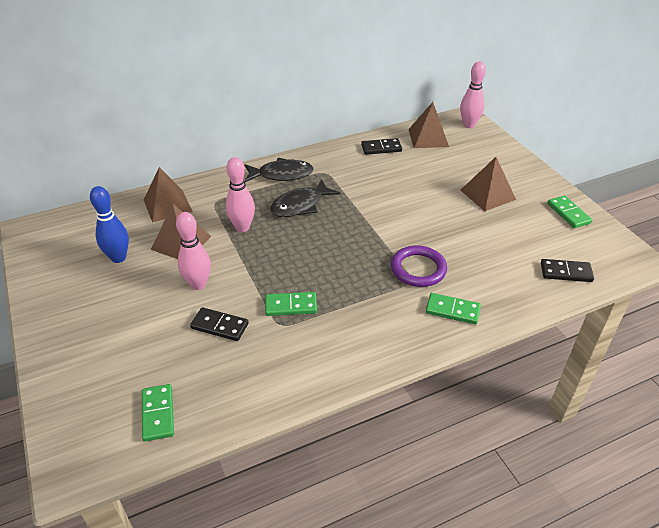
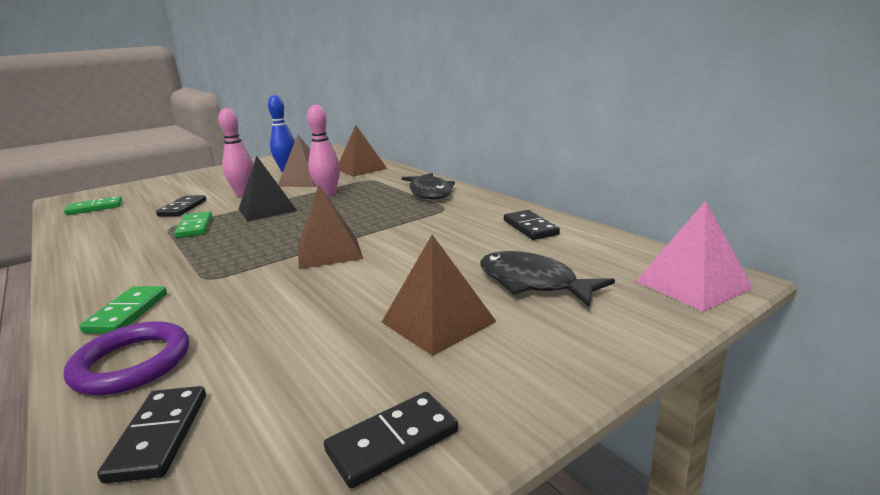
camera: 80 degrees right, 20 degrees down
black fish [270,179,340,217] -> black fish moved to [480,251,615,307]
purple ring [391,245,447,287] -> purple ring moved to [64,321,189,395]
brown pyramid [408,102,449,148] -> brown pyramid moved to [298,185,363,269]
pink bowling pin [460,61,486,128] -> pink pyramid [636,201,753,312]
green domino [547,195,592,228] -> black domino [324,392,458,489]
none -> black pyramid [239,156,297,222]

